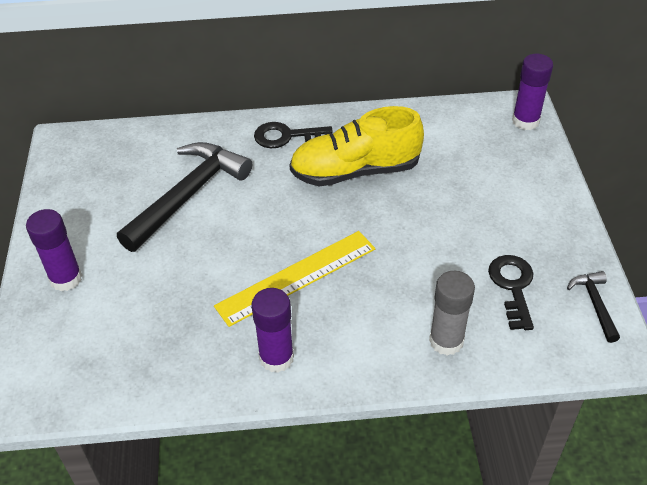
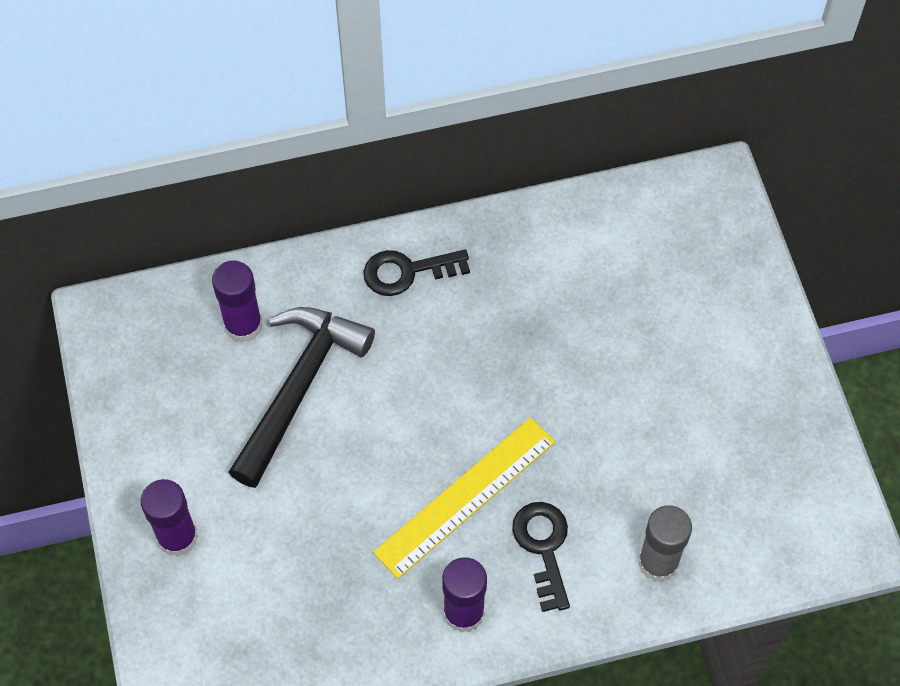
camera: 10 degrees left, 15 degrees up
yellow shoe [290,106,424,186] -> none
black key [488,255,534,330] -> black key moved to [512,502,570,612]
purple glue stick [512,54,553,130] -> purple glue stick moved to [212,261,263,343]
black hammer [567,271,620,343] -> none

